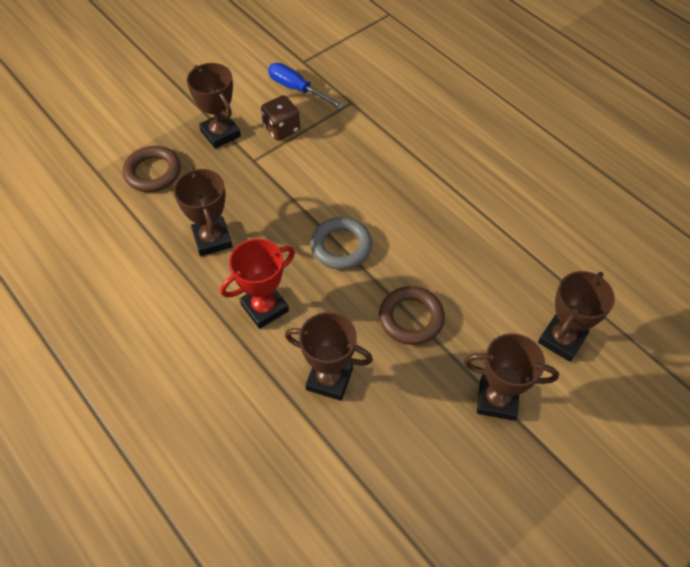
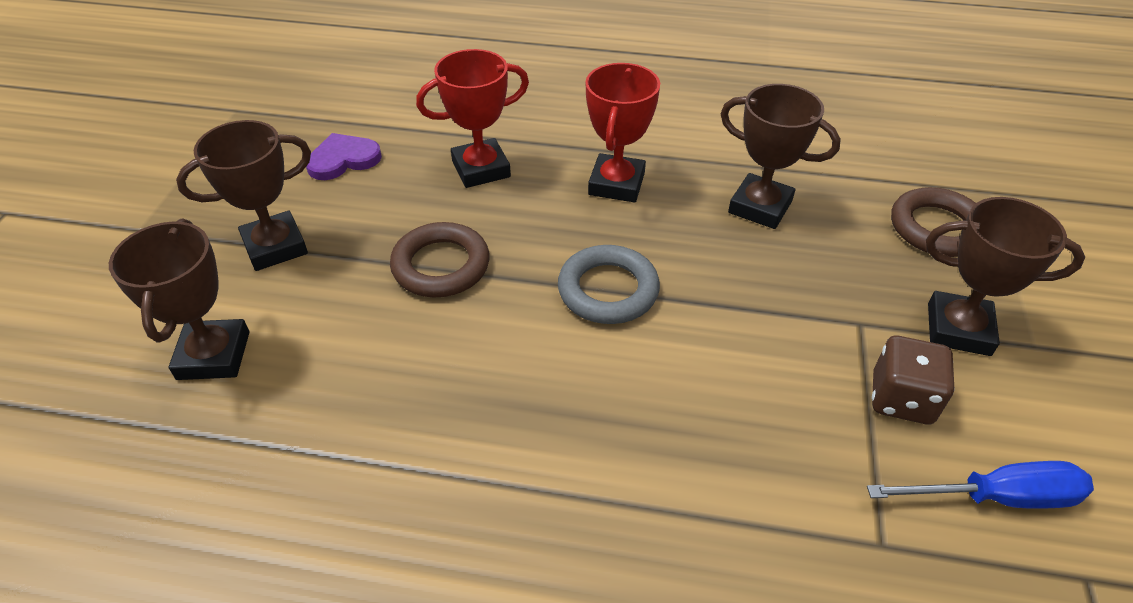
camera: 140 degrees right, 10 degrees down
brown trophy [285,312,373,401] -> red trophy [416,49,529,188]
none -> purple heart [306,133,382,180]

